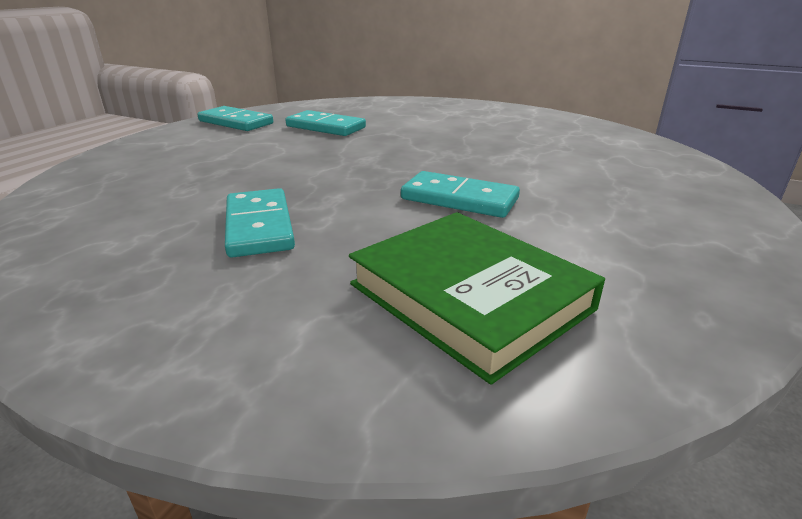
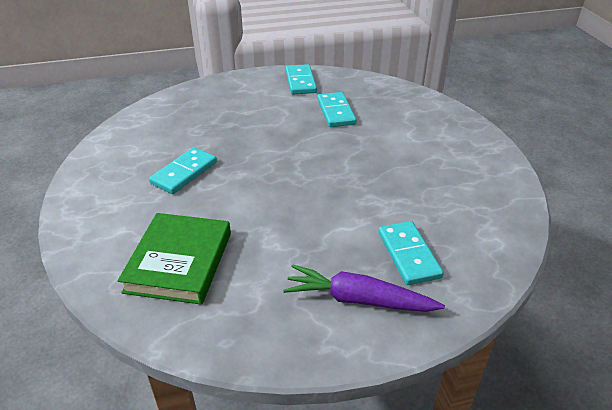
camera: 50 degrees right, 10 degrees up
turquoise domino [401,171,520,218] -> turquoise domino moved to [378,221,444,285]
none -> purple carrot [283,264,445,312]

